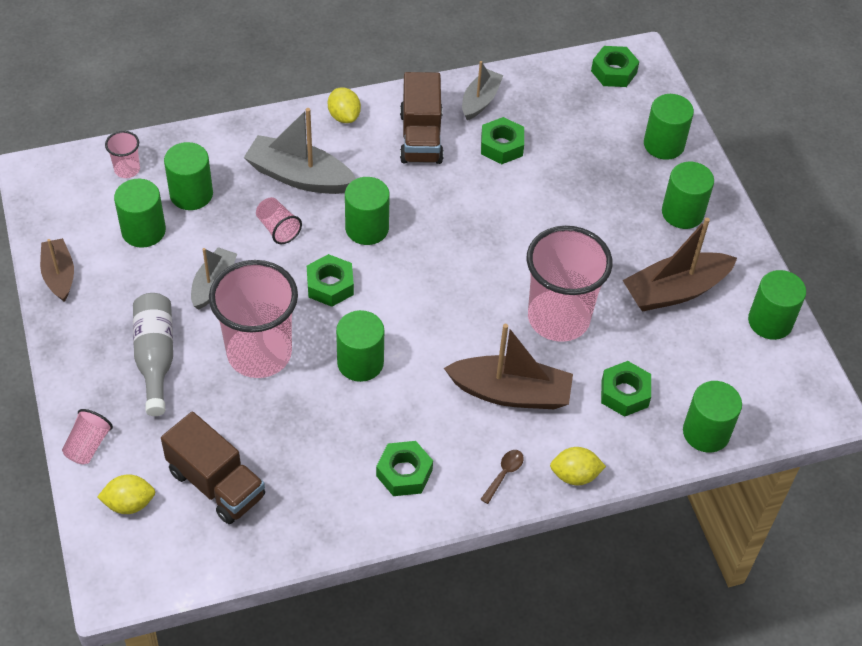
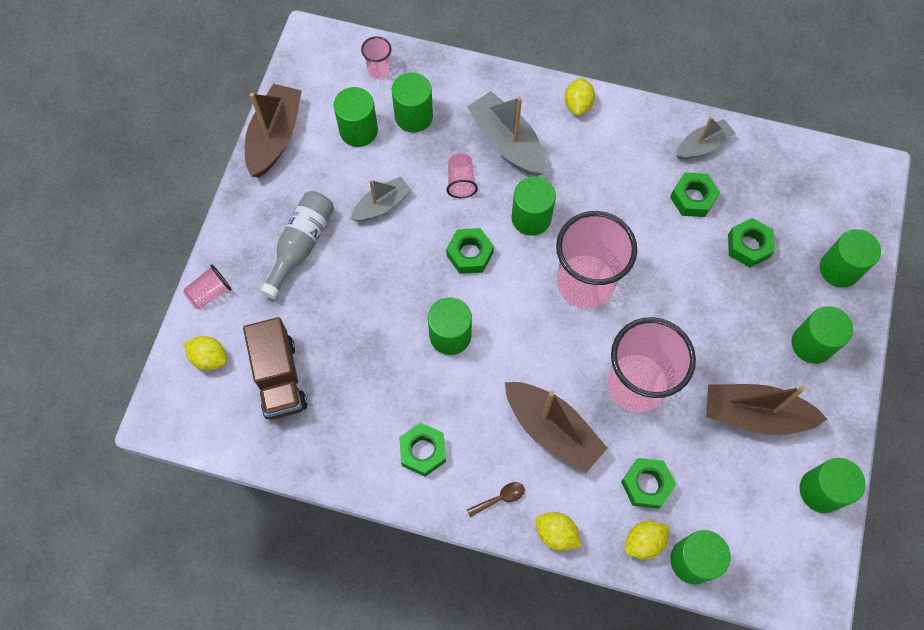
camera: 35 degrees right, 15 degrees up
brown boat [40,238,74,302] -> brown boat [245,84,302,177], size x1.61
pink cup [209,260,298,378] -> pink cup moved to [556,211,637,309]
brown truck [400,72,444,164] -> none
green nut [591,46,639,87] -> green nut moved to [728,218,775,268]
none -> yellow lemon [625,521,670,559]

